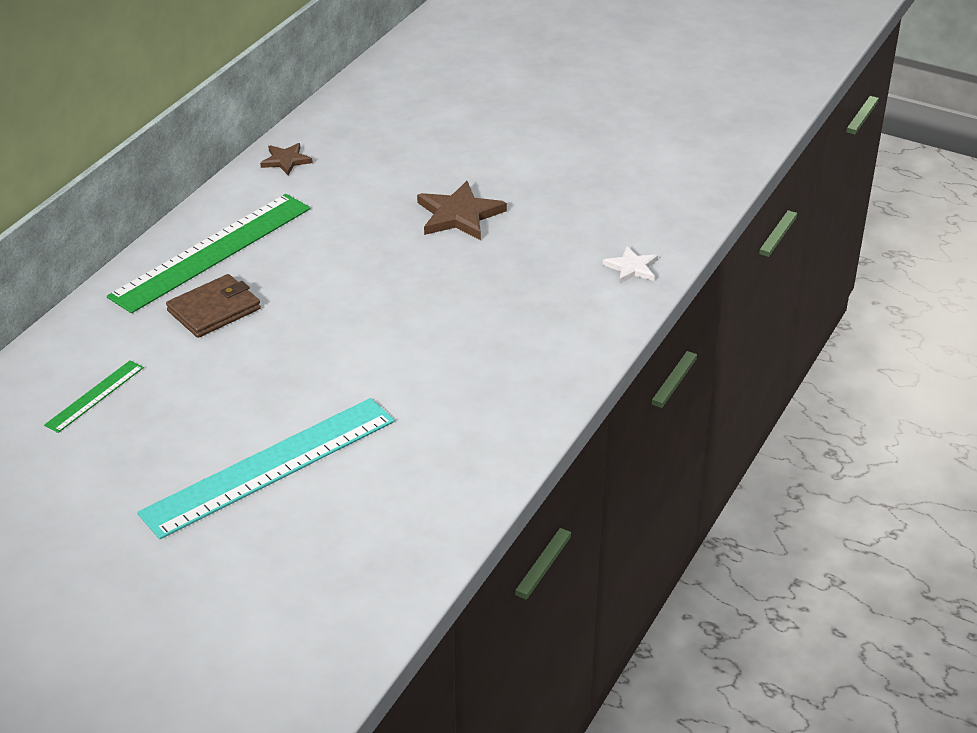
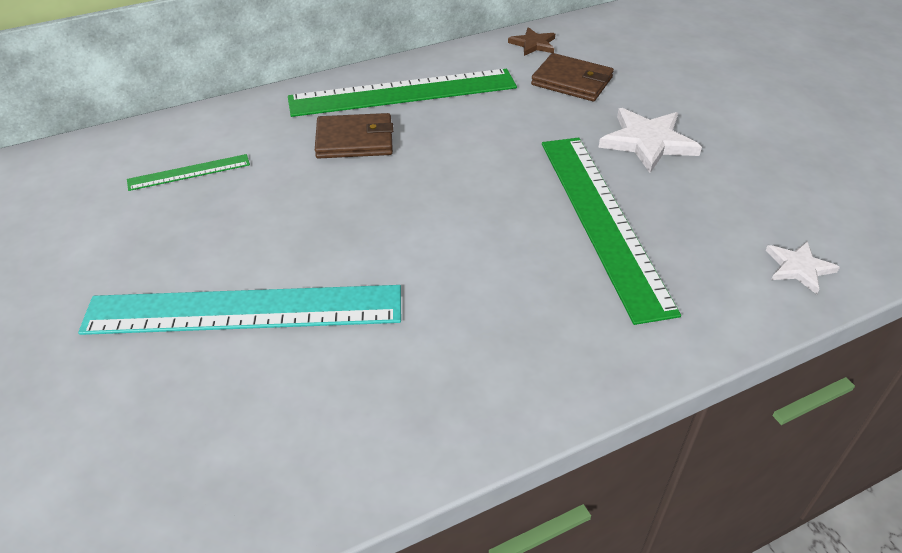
camera: 35 degrees right, 5 degrees up
brown star [417,181,507,240] -> white star [598,108,702,173]
none -> brown wallet [531,53,614,101]
none -> green ruler [542,138,681,325]

